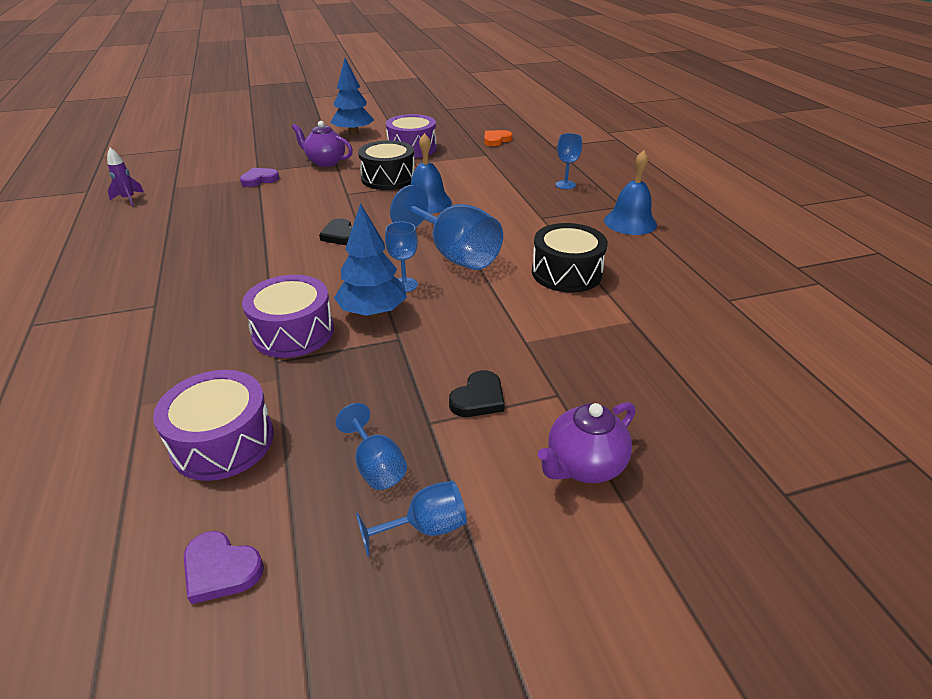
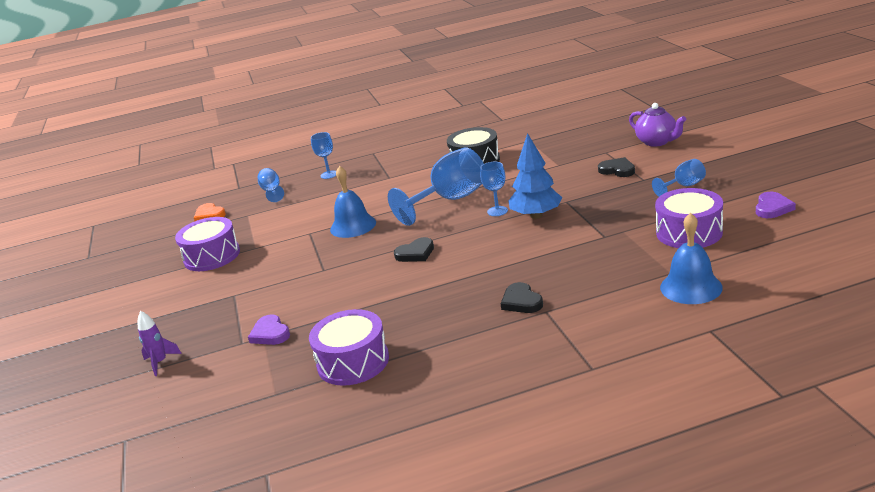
camera: 85 degrees left, 10 degrees down
purple rocket [107,148,144,206] -> purple rocket moved to [138,311,182,376]
purple drum [242,275,334,358] -> purple drum moved to [309,309,389,386]
purple teapot [292,121,353,167] -> none
blue tree [331,58,374,135] -> none
blue goblet [356,481,467,556] -> blue goblet moved to [258,168,284,202]
black drum [358,140,414,190] -> none
blue bell [604,150,657,235] -> blue bell moved to [660,212,723,304]
none -> black heart [500,282,543,313]

